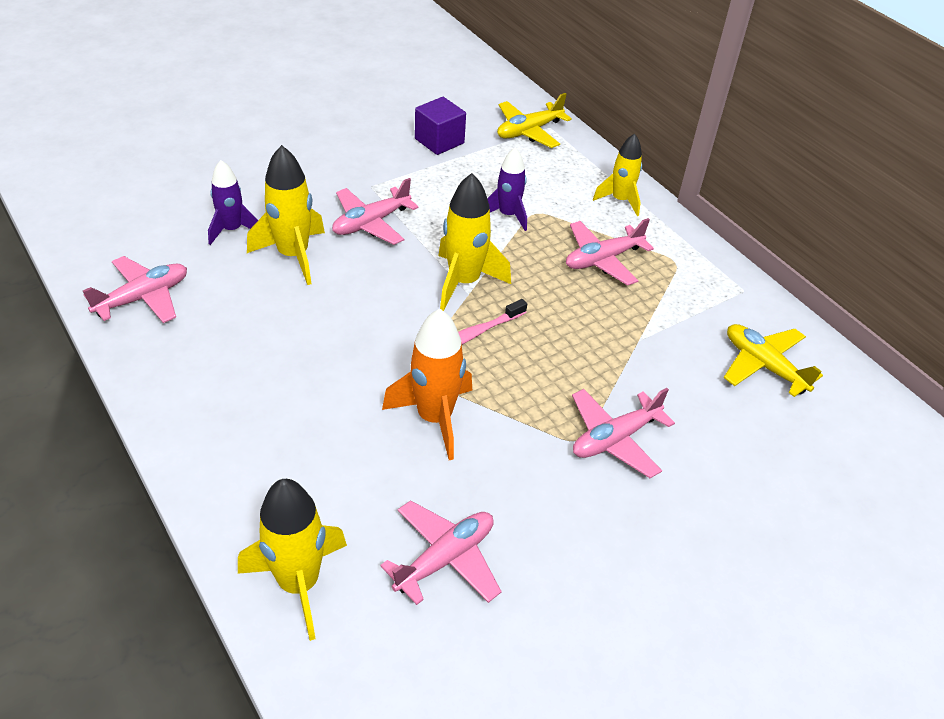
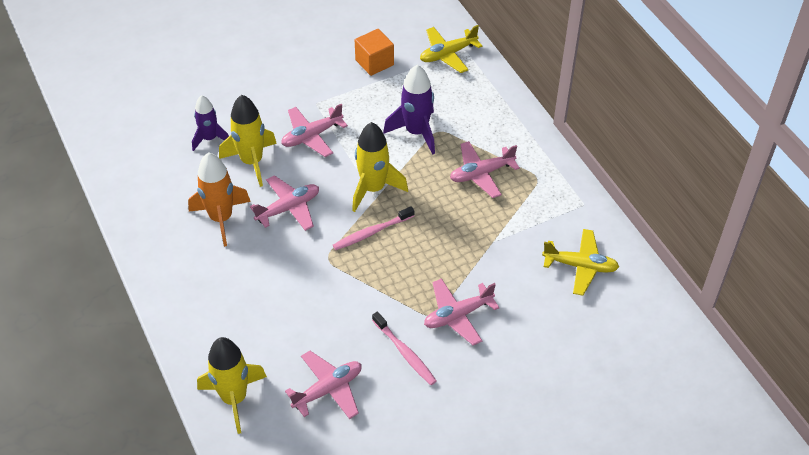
camera: 10 degrees right, 5 degrees up
pink plane [83,256,187,323] -> pink plane moved to [250,175,319,231]
orange rocket [382,309,472,460] -> orange rocket moved to [188,152,251,247]
purple cube [415,97,466,155] -> orange cube [355,29,394,76]
purple rocket [487,147,527,231] -> purple rocket [383,65,435,155], size x1.52
yellow rocket [593,134,642,216] -> none
yellow plane [724,324,823,397] -> yellow plane turned 135 degrees clockwise [542,229,619,296]
none -> pink toothbrush [372,312,437,385]

